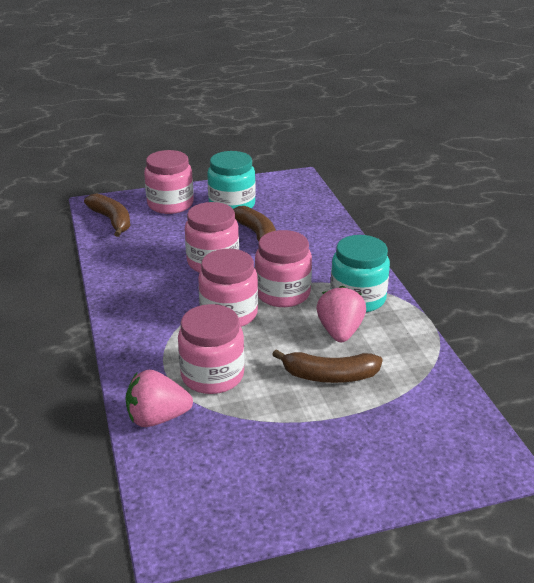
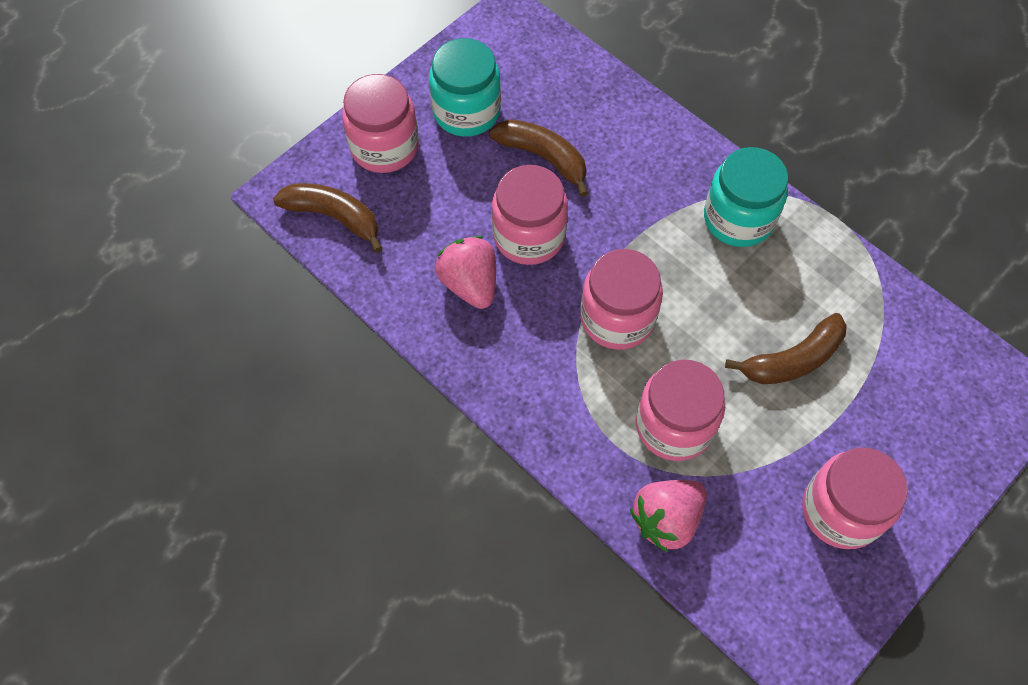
camera: 30 degrees left, 30 degrees up
pink jar [255,230,312,307] -> pink jar moved to [802,448,908,549]
pink strawberry [317,286,366,342] -> pink strawberry moved to [435,236,496,309]

